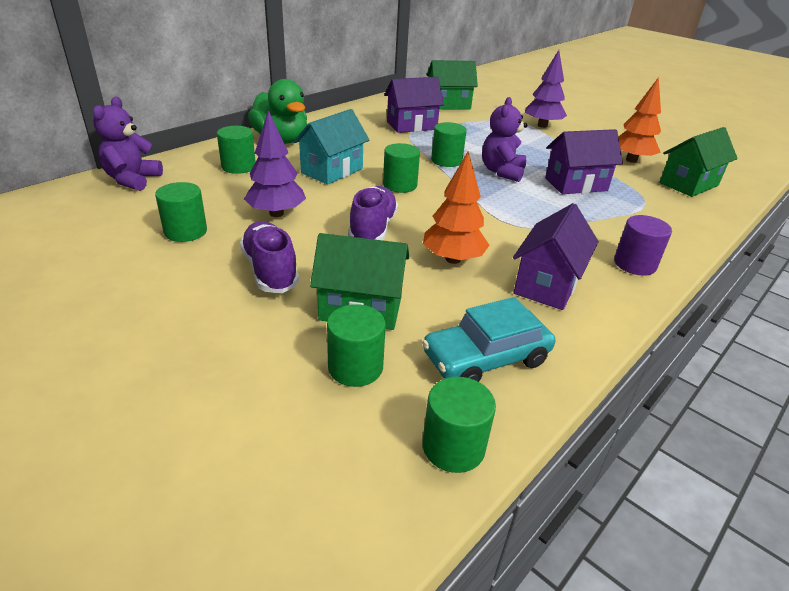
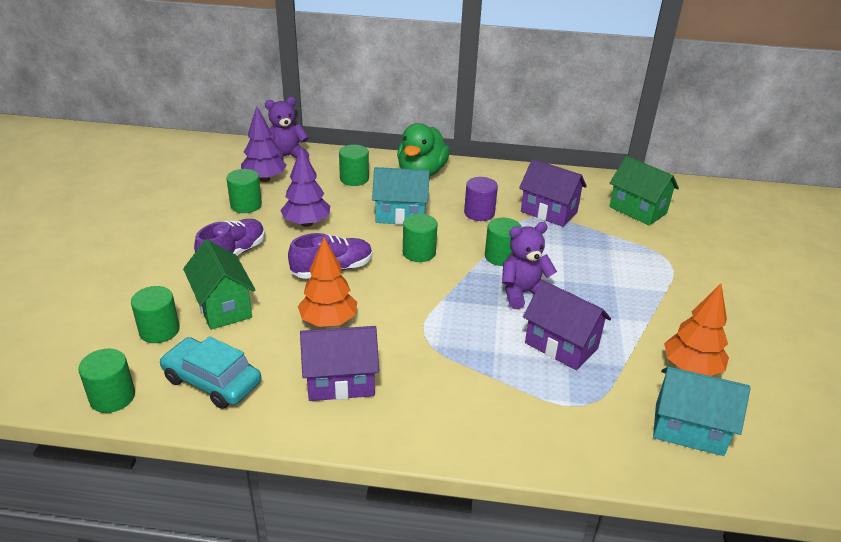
camera: 55 degrees right, 0 degrees up
purple tree [525,50,567,128] -> purple tree moved to [241,107,287,182]
purple cylinder [614,215,672,276] -> purple cylinder moved to [464,177,498,221]
green house [659,127,738,197] -> turquoise house [653,367,750,456]

